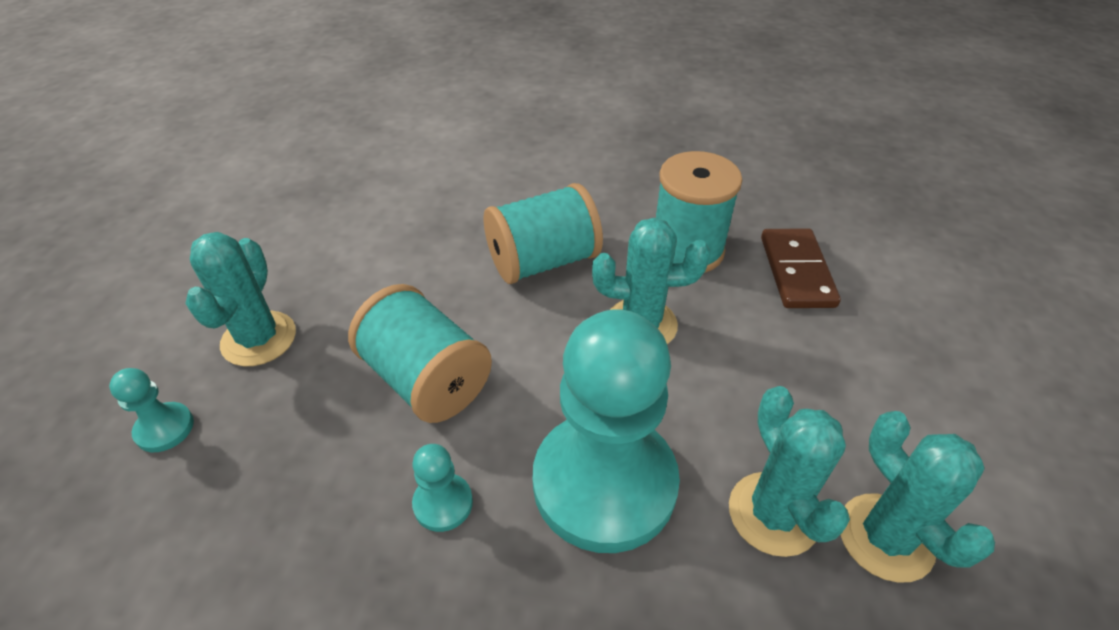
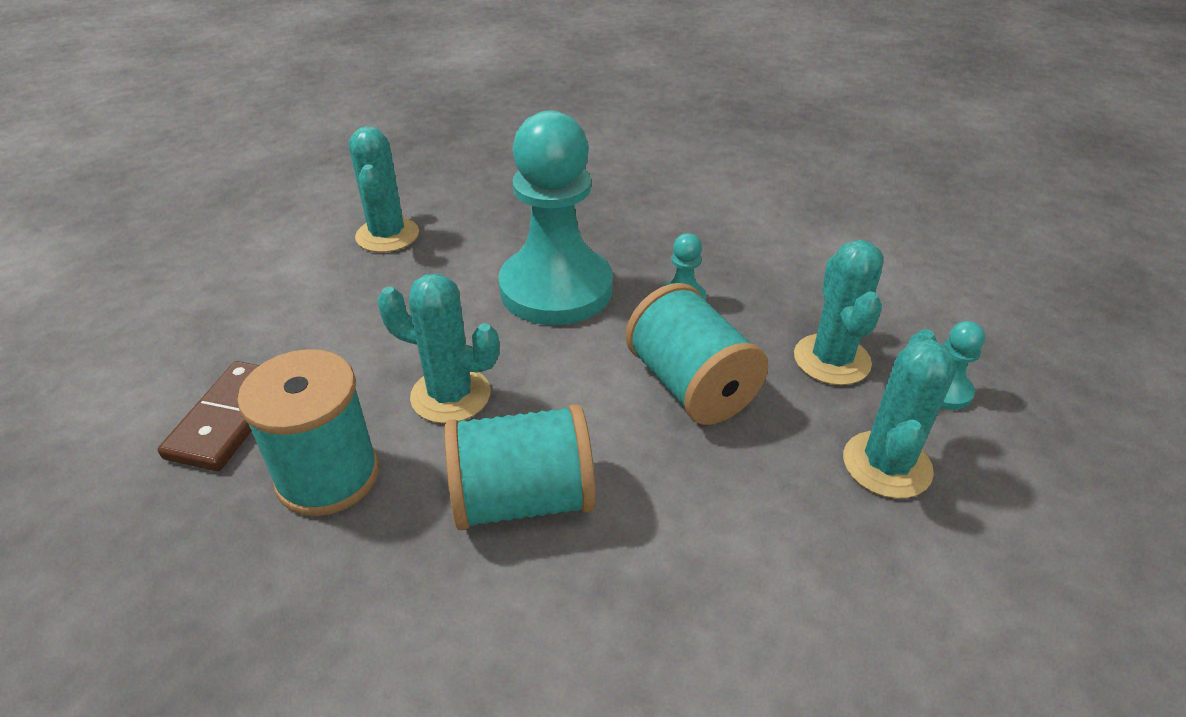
camera: 165 degrees left, 5 degrees down
turquoise cactus [729,386,850,557] -> turquoise cactus moved to [794,240,884,385]

